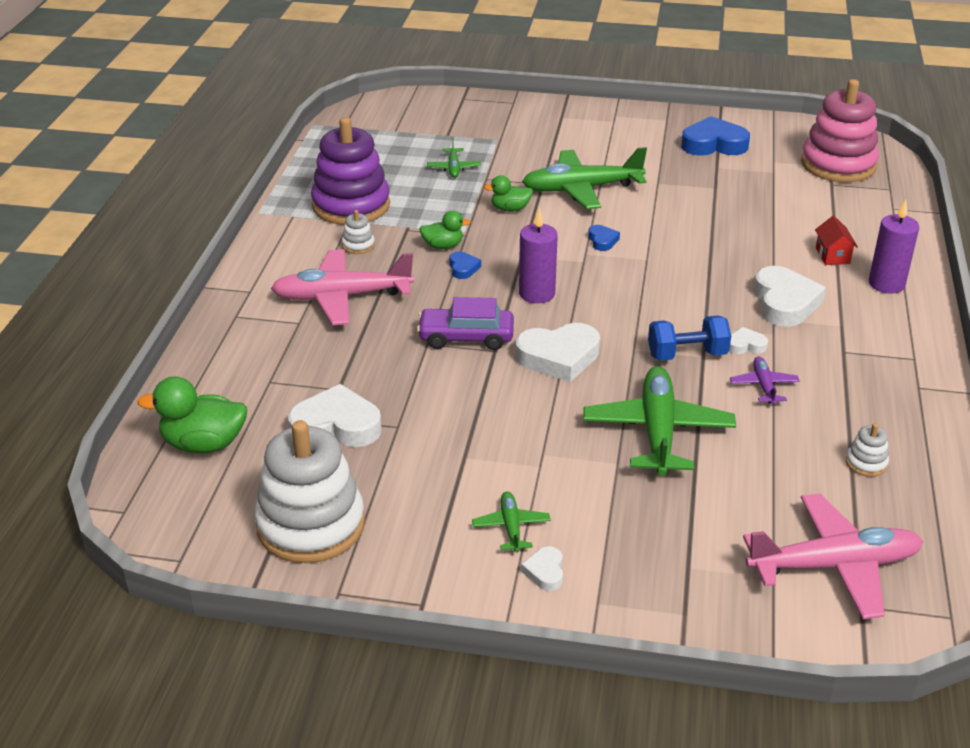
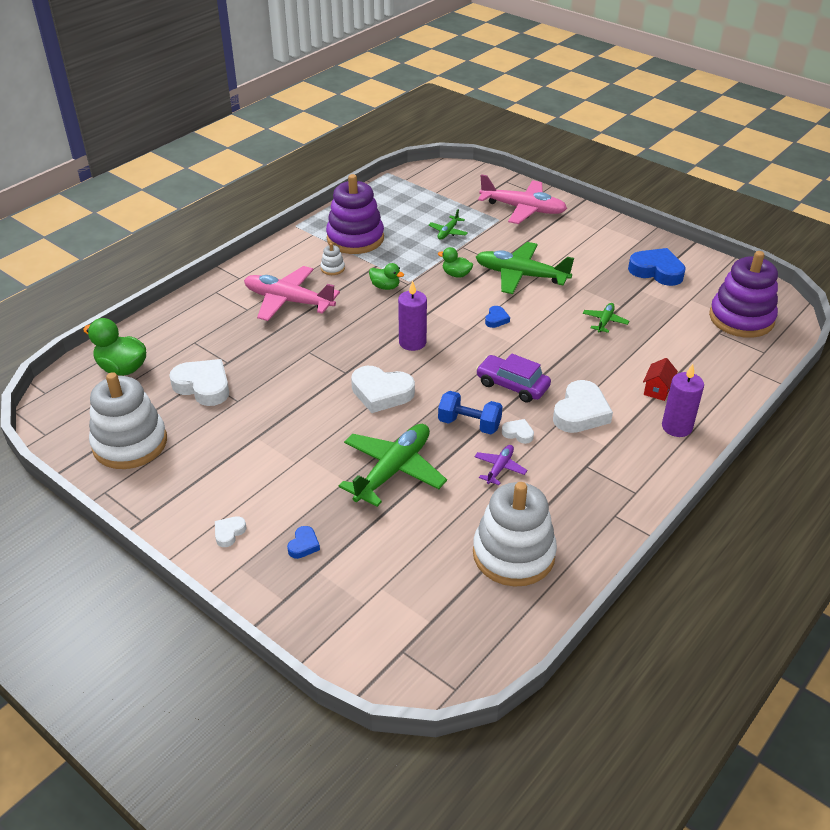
camera: 30 degrees right, 5 degrees up
purple car [417,297,514,350] -> purple car moved to [476,353,551,403]
blue heart [449,252,481,279] -> blue heart moved to [287,526,320,559]
green plane [472,491,551,552] -> green plane moved to [583,303,629,333]
pink plane [743,494,923,619] -> pink plane moved to [478,174,567,224]
pink stacking toy [801,79,879,182] -> purple stacking toy [709,251,778,338]
white stacking toy [846,423,889,477] -> white stacking toy [473,482,557,587], size x2.48

